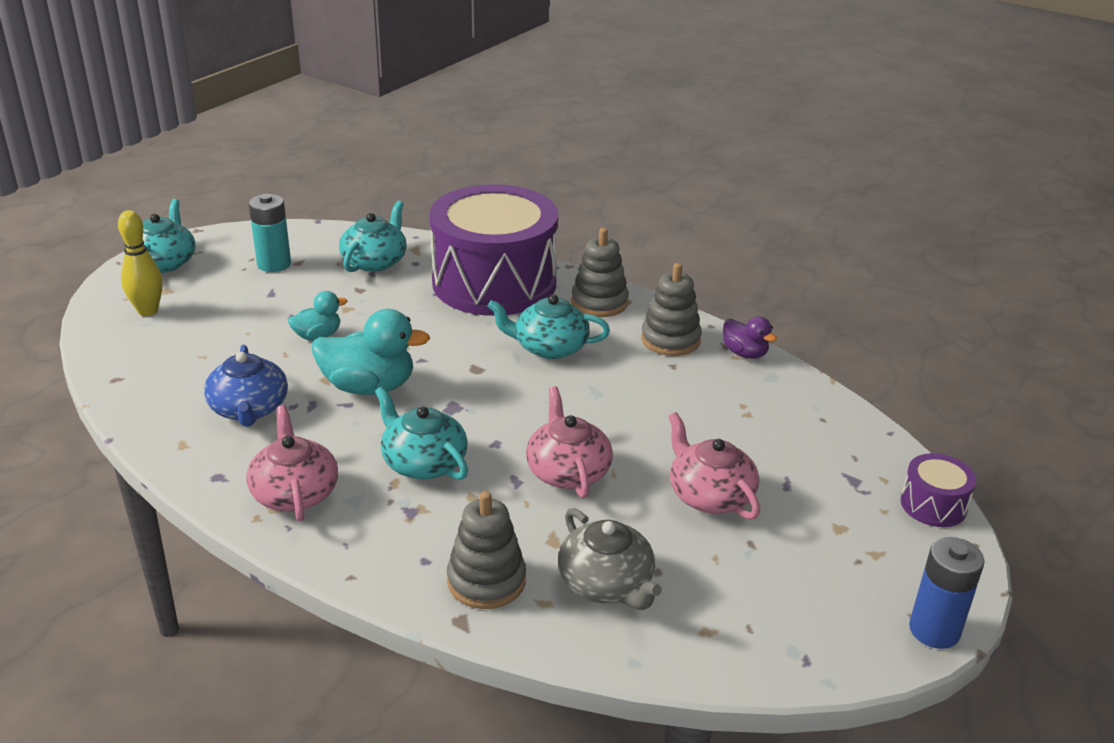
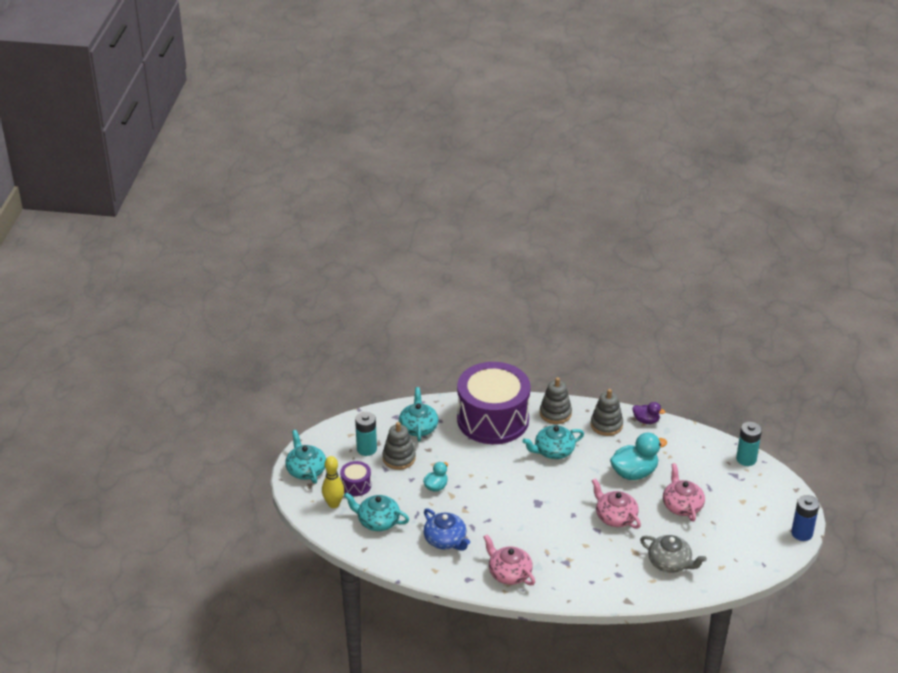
camera: 25 degrees left, 5 degrees up
turquoise duck [312,309,430,395] -> turquoise duck moved to [610,433,667,480]
turquoise teapot [375,386,468,480] -> turquoise teapot moved to [344,492,409,531]
grey stacking toy [447,491,526,609] -> grey stacking toy moved to [382,422,416,470]
pink teapot [668,412,760,520] -> pink teapot turned 45 degrees clockwise [663,463,705,522]
purple drum [901,453,976,527] -> purple drum moved to [340,461,371,496]
none -> turquoise battery [736,422,762,466]

